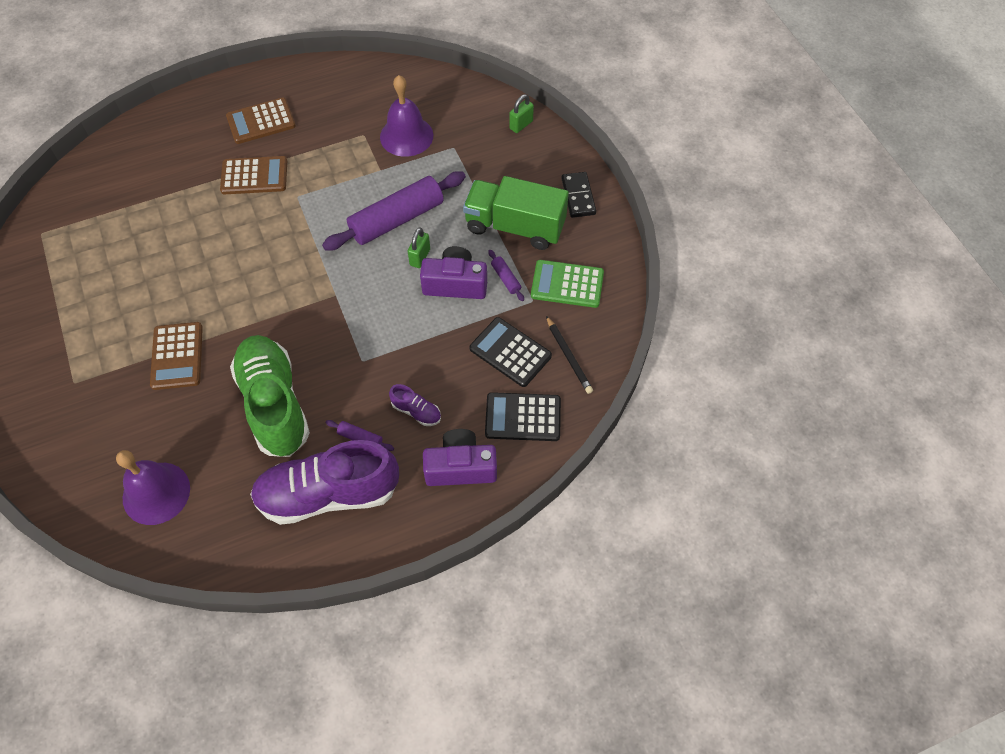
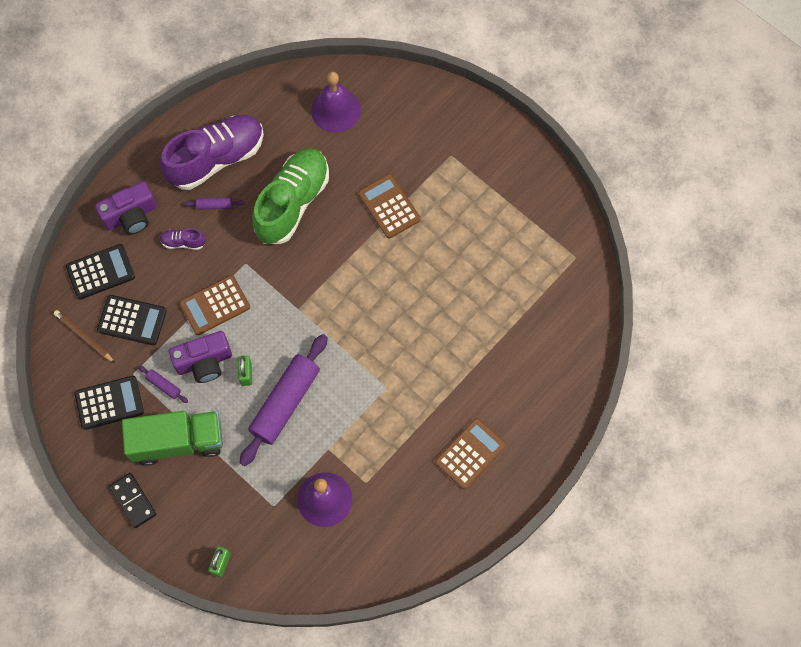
camera: 155 degrees right, 10 degrees up
brown calculator [220,156,287,194] -> brown calculator moved to [179,275,250,335]
green shoe [230,335,310,457] -> green shoe turned 105 degrees counterclockwise [252,148,329,244]
green calculator [531,260,604,308] -> black calculator [75,376,144,430]
black pencil [546,316,593,394] -> brown pencil [53,310,115,363]

